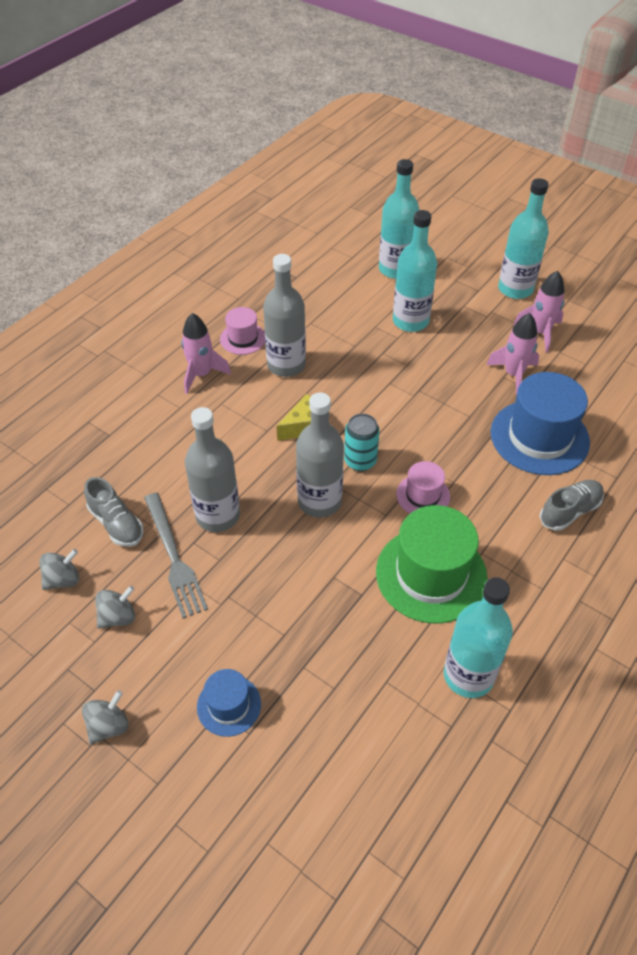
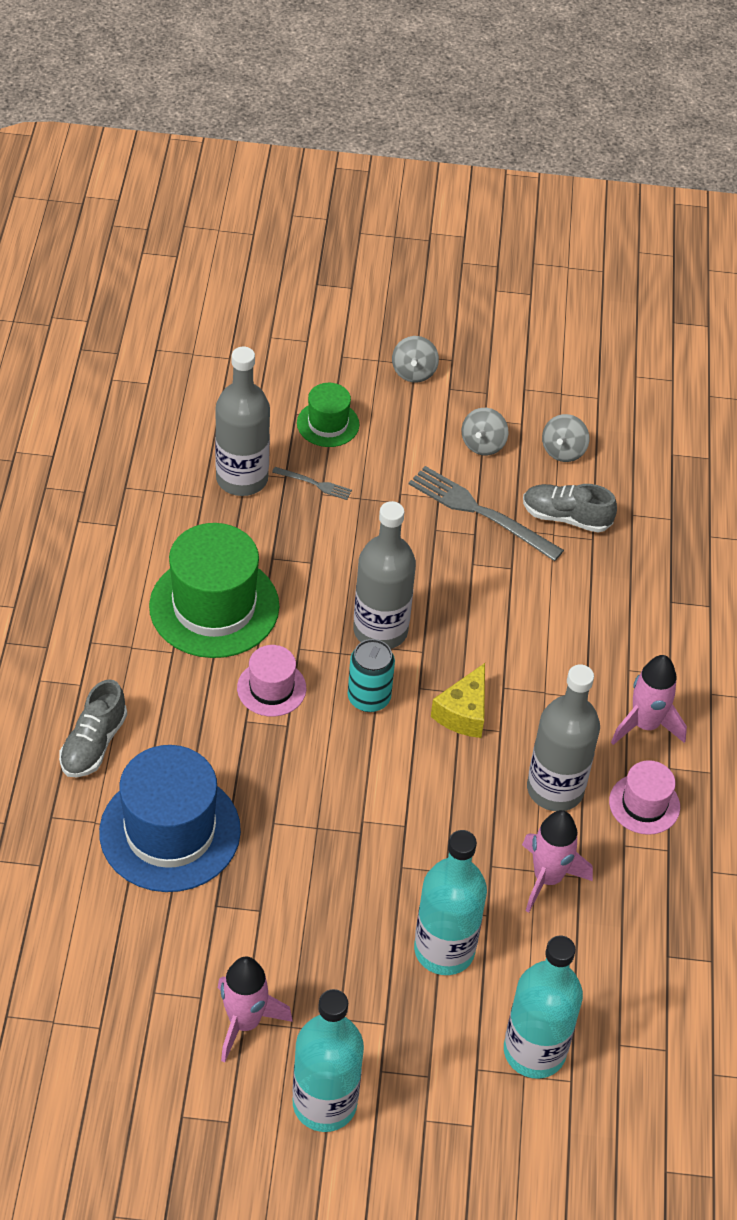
camera: 145 degrees right, 0 degrees up
grey bottle [185,407,240,532] -> grey bottle moved to [215,346,270,496]
blue hat [197,669,261,737] -> green hat [297,383,359,447]
turquoise bottle [444,577,513,698] -> none
pink rocket [486,313,539,396] -> pink rocket moved to [522,810,593,913]
none -> grey fork [272,467,352,500]

